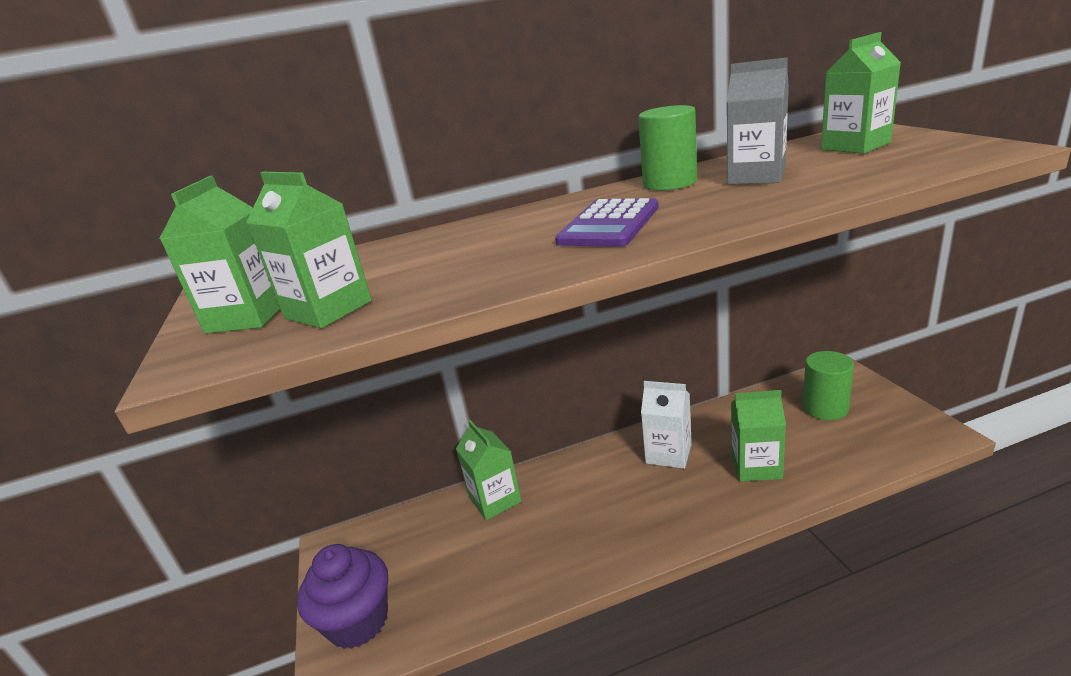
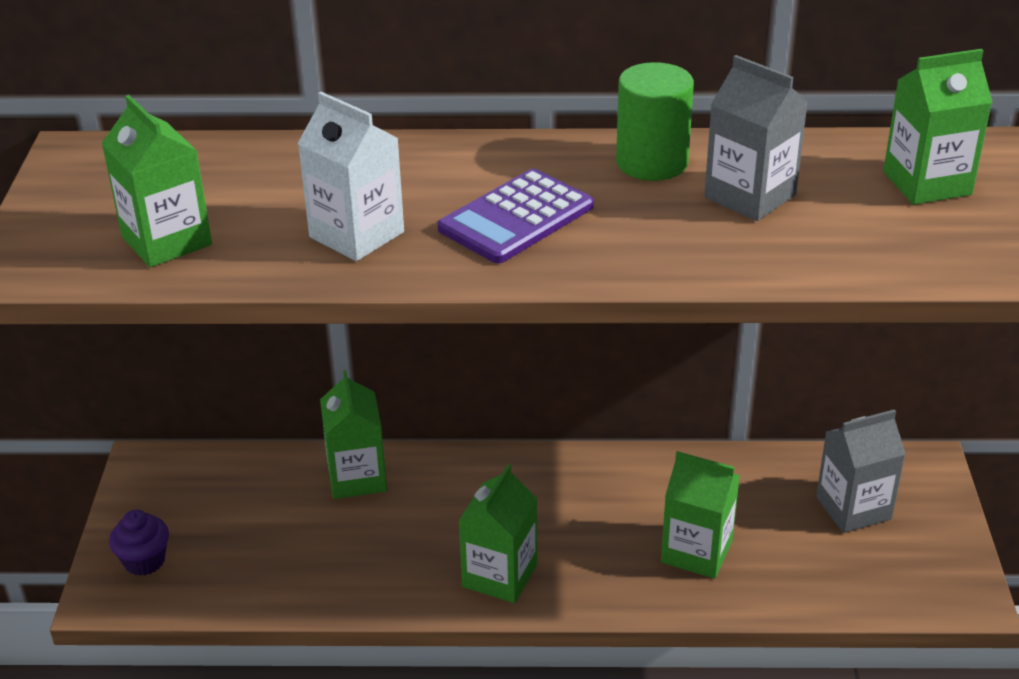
camera: 15 degrees right, 10 degrees up
green carton [159,176,280,334] -> green carton moved to [458,464,537,603]
purple cupcake [297,544,388,649] -> purple cupcake [109,510,169,576], size x0.57
white carton [641,381,692,469] -> white carton moved to [297,92,404,261]
green cylinder [803,351,854,420] -> grey carton [816,409,905,533]

